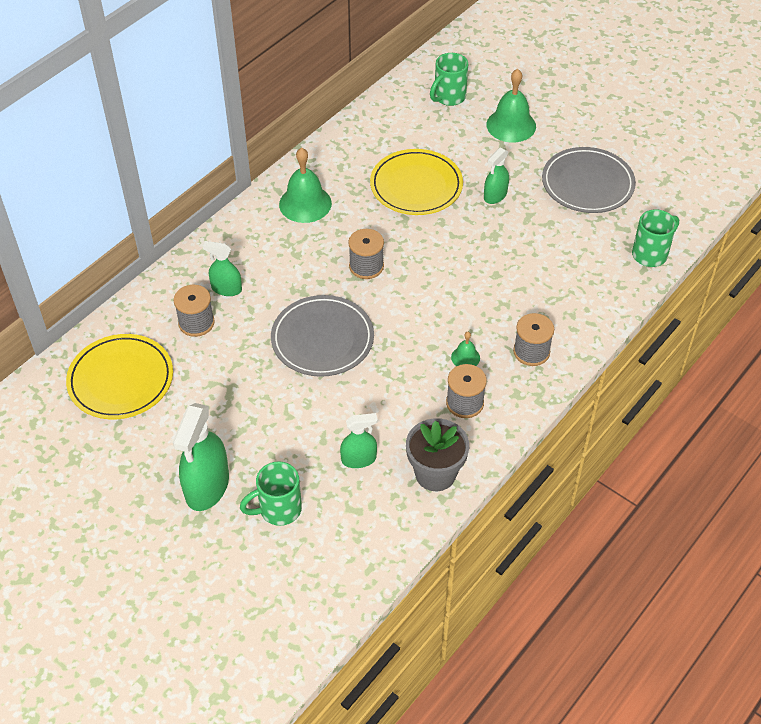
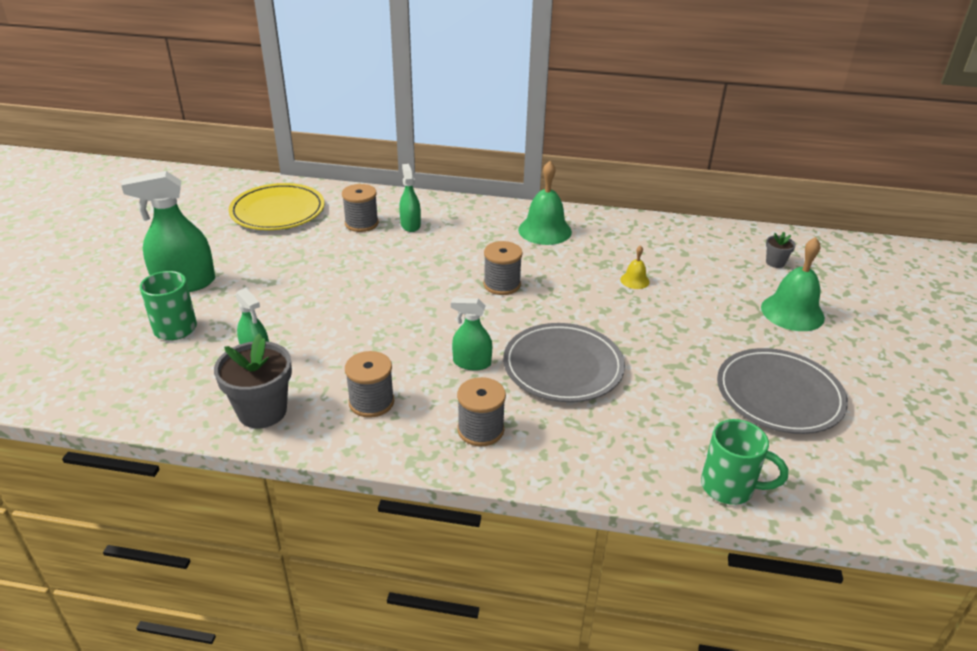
camera: 60 degrees right, 15 degrees down
grey plate [271,295,374,377] -> grey plate moved to [503,323,625,402]
yellow plate [370,149,463,215] -> yellow bell [620,245,650,289]
green mug [430,53,468,106] -> grey flower pot [766,232,796,268]
green bell [451,332,480,366] -> none
green spray bottle [484,148,509,204] -> green spray bottle moved to [451,298,492,371]

